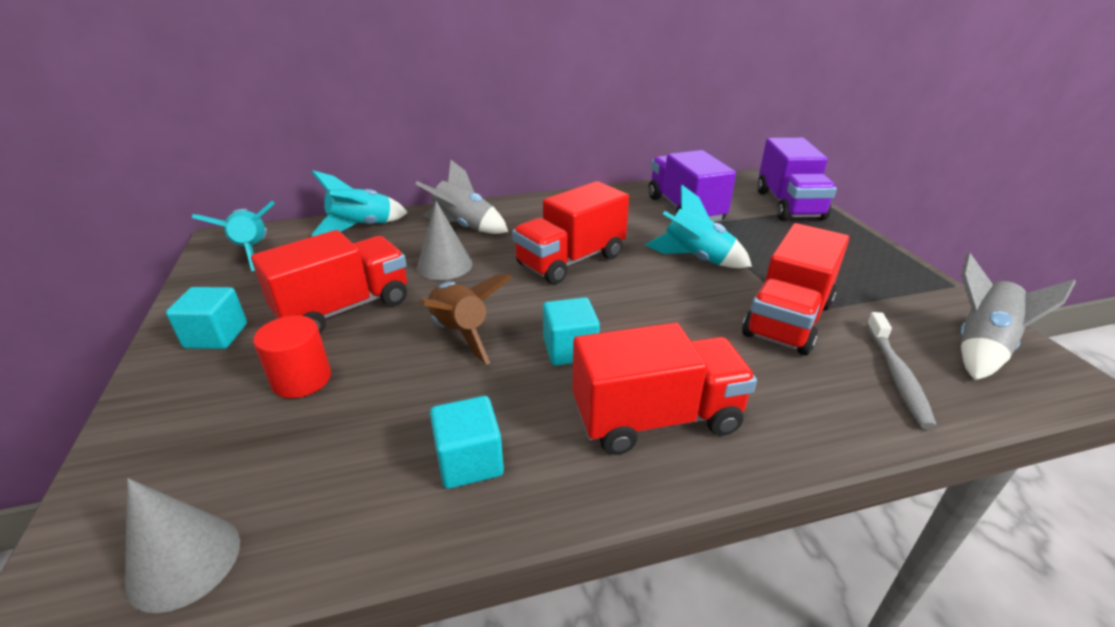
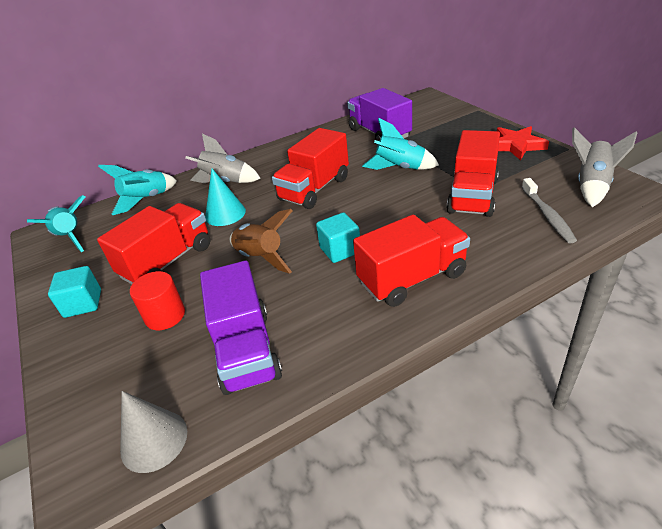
camera: 10 degrees left, 5 degrees up
grey cone [417,201,473,280] -> turquoise cone [205,169,246,226]
turquoise cube [430,396,504,489] -> none
purple truck [757,138,837,221] -> purple truck moved to [200,260,282,395]
none -> red star [497,126,549,160]

